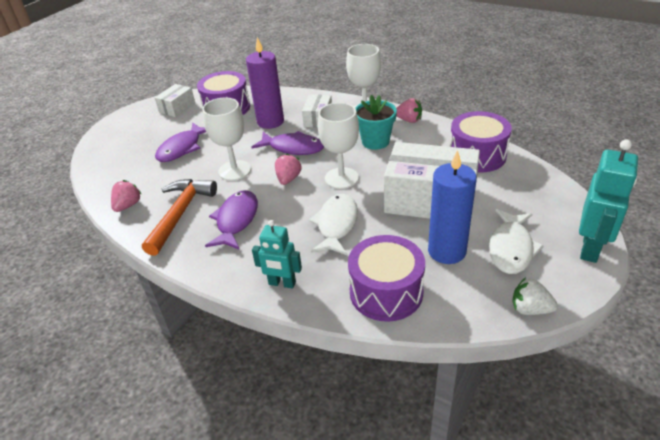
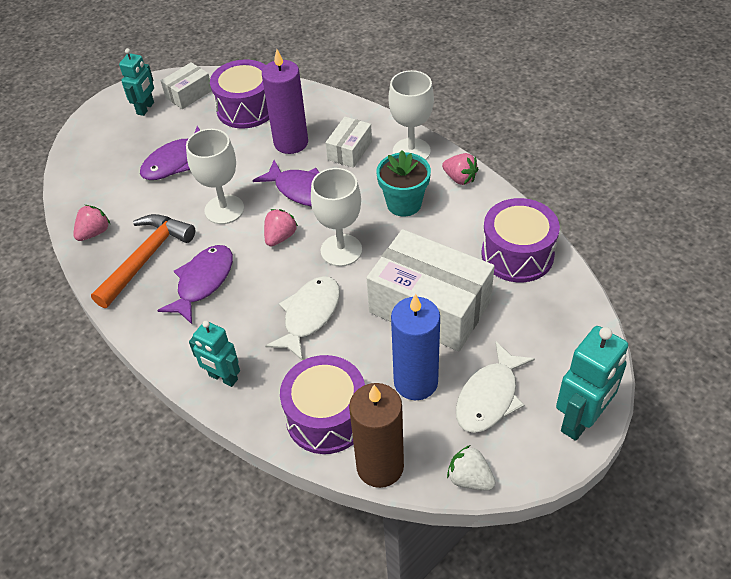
camera: 15 degrees right, 10 degrees up
none -> turquoise robot [119,48,154,116]
none -> brown candle [349,383,404,488]

